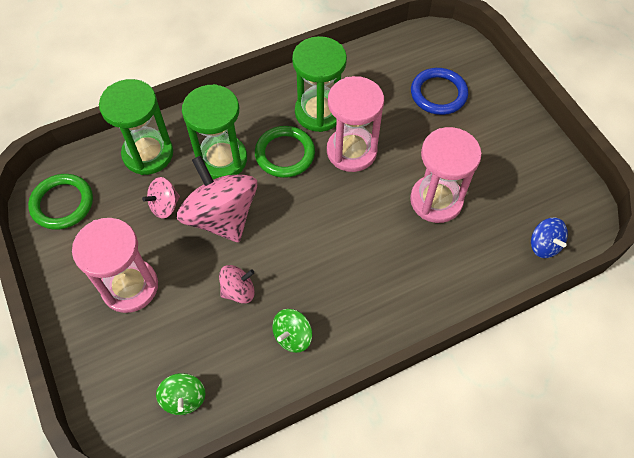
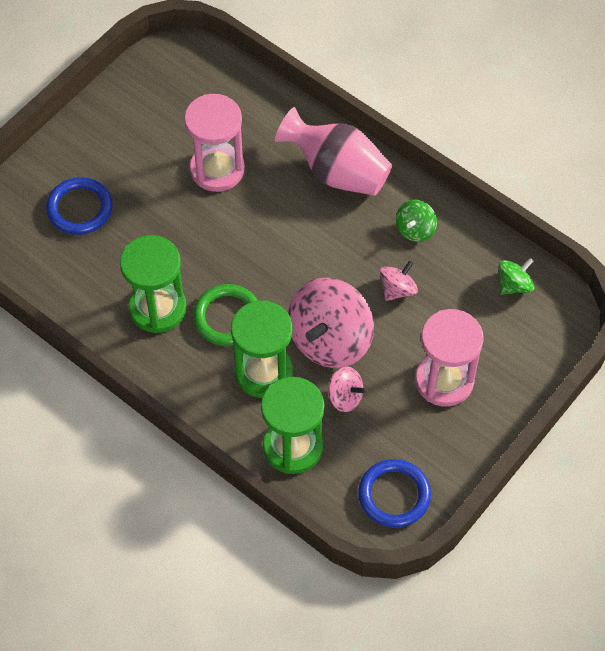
camera: 115 degrees left, 0 degrees up
green ring [28,174,93,230] -> blue ring [358,459,431,528]
pink spinning top [219,265,255,304] -> pink spinning top turned 90 degrees clockwise [380,261,418,301]
green spinning top [272,309,312,353] -> green spinning top turned 105 degrees clockwise [396,200,437,242]
pink hourglass [327,76,384,172] -> none
blue spinning top [531,217,568,258] -> none
none -> pink vase [275,107,392,196]

